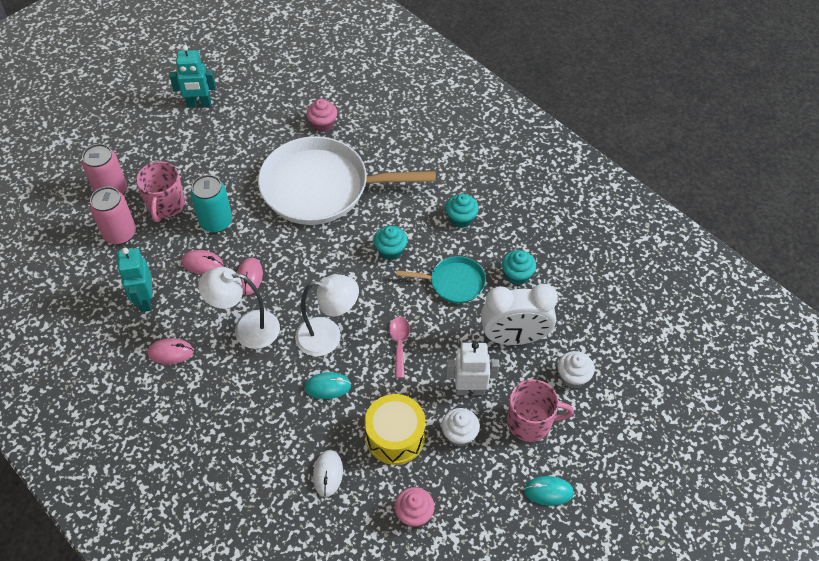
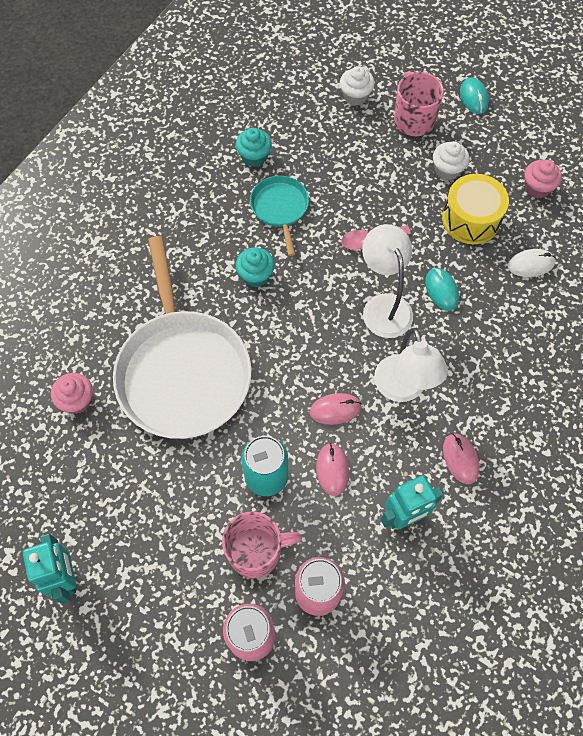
camera: 105 degrees left, 10 degrees up
turquoise cupcake [446,194,479,228] -> none
white robot [446,342,499,395] -> none
white clock [481,284,558,345] -> none

